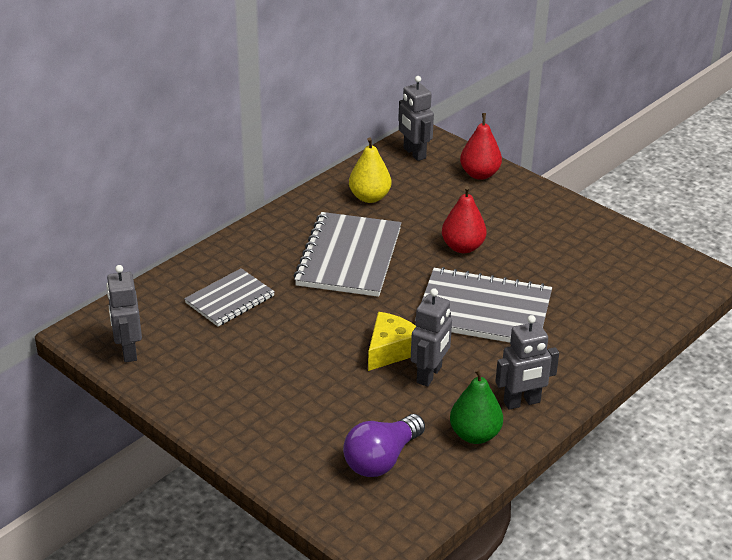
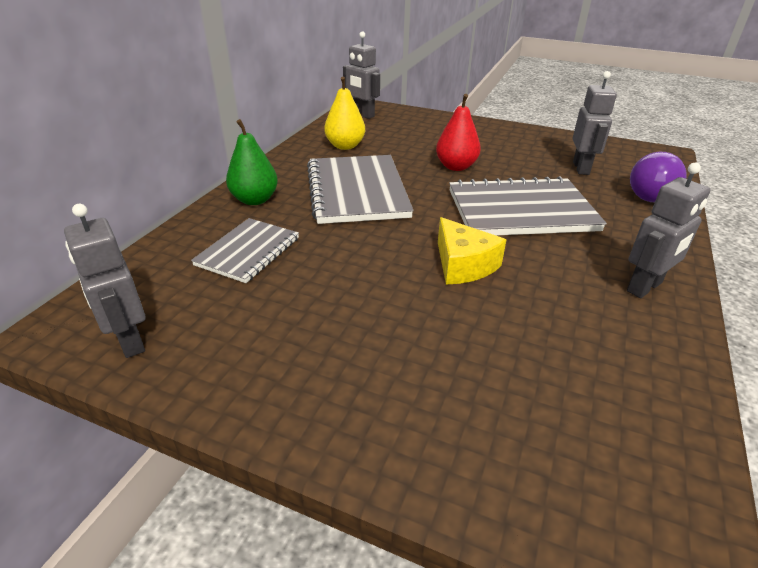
camera: 20 degrees left, 0 degrees up
purple light bulb [343,414,425,477] -> purple light bulb moved to [630,152,687,202]
yellow cheese [368,312,416,371] -> yellow cheese turned 135 degrees clockwise [438,217,506,284]
grey robot [411,288,452,387] -> grey robot moved to [572,71,617,175]
green pear [450,368,503,444] -> green pear moved to [226,119,278,205]
red pear [460,113,502,180] -> none

